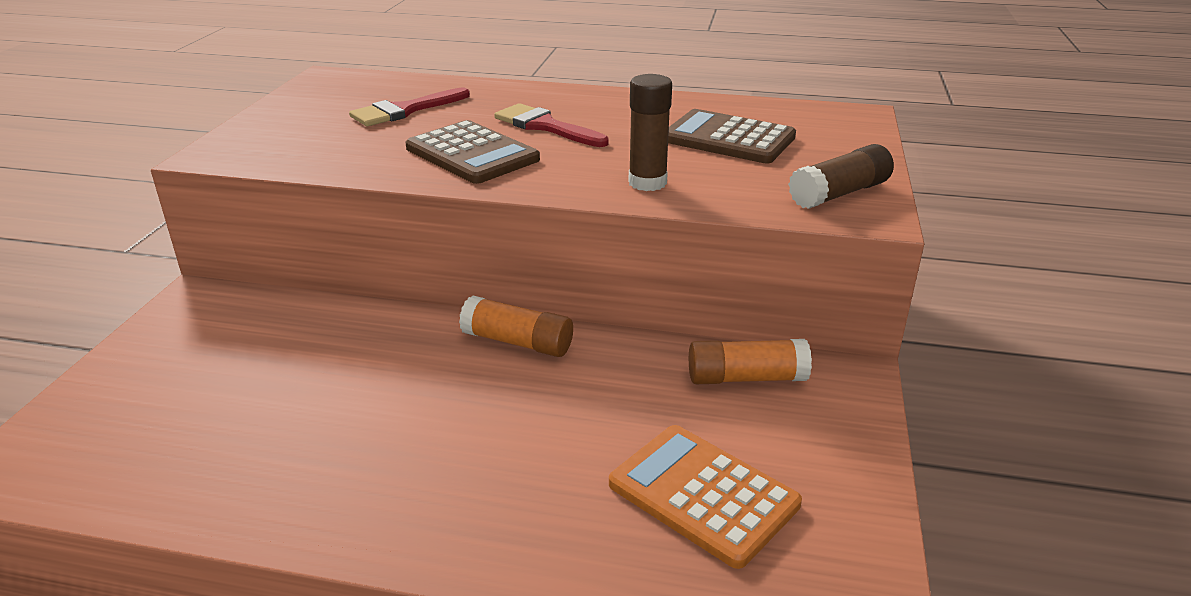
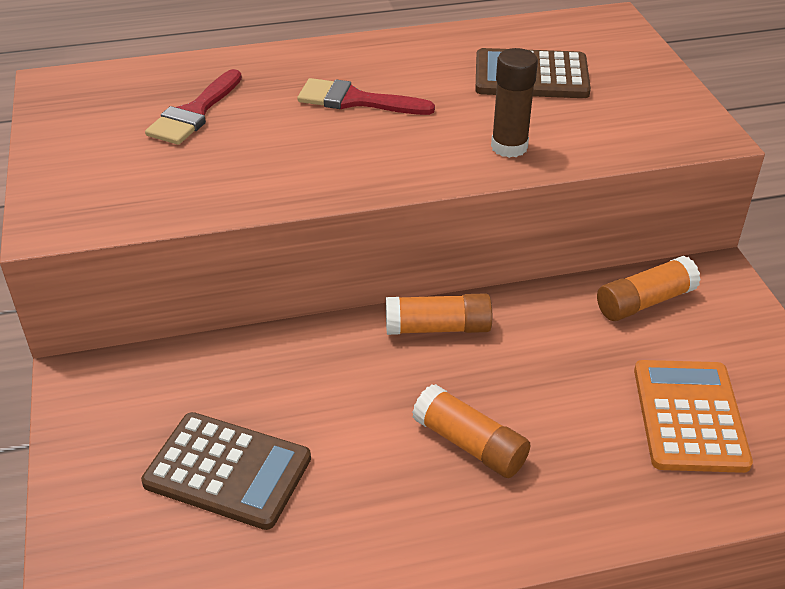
camera: 25 degrees left, 10 degrees up
brown calculator [406,120,540,184] -> brown calculator moved to [141,412,311,530]
orange calculator [609,425,802,569] -> orange calculator turned 75 degrees clockwise [634,360,753,473]
brown glue stick [788,144,894,209] -> none
none -> orange glue stick [412,384,530,478]

